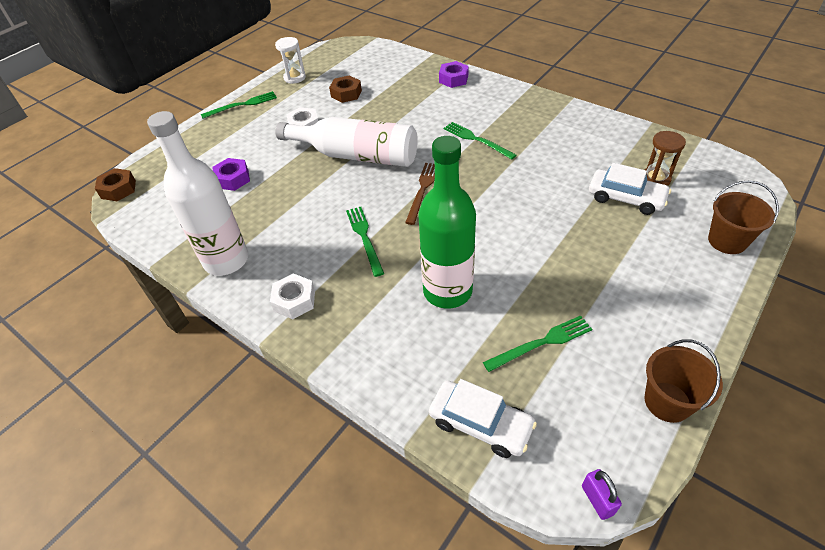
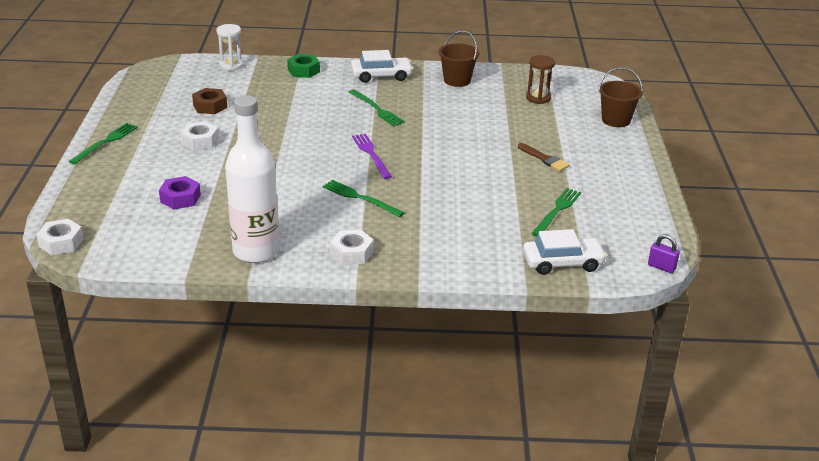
camera: 40 degrees left, 15 degrees down
brown nut [95,168,136,201] -> white nut [36,219,84,255]
white hourglass [275,37,306,84] -> white hourglass moved to [216,24,243,71]
white bottle [275,117,418,167] -> none
brown fork [405,163,435,225] -> purple fork [352,134,392,179]
green bottle [418,136,476,309] -> none
purple nut [439,61,469,88] -> green nut [287,54,320,78]
green fork [444,122,516,160] -> green fork turned 135 degrees counterclockwise [349,89,405,126]
white car [589,163,671,215] -> white car moved to [351,50,413,83]
brown bucket [644,339,723,423] -> brown bucket moved to [439,31,479,87]
none -> brown brush [518,143,570,171]

